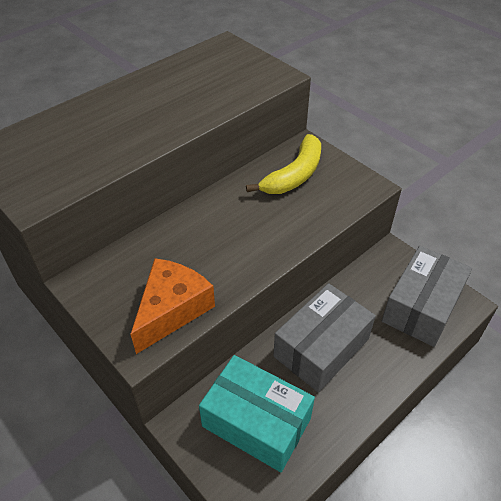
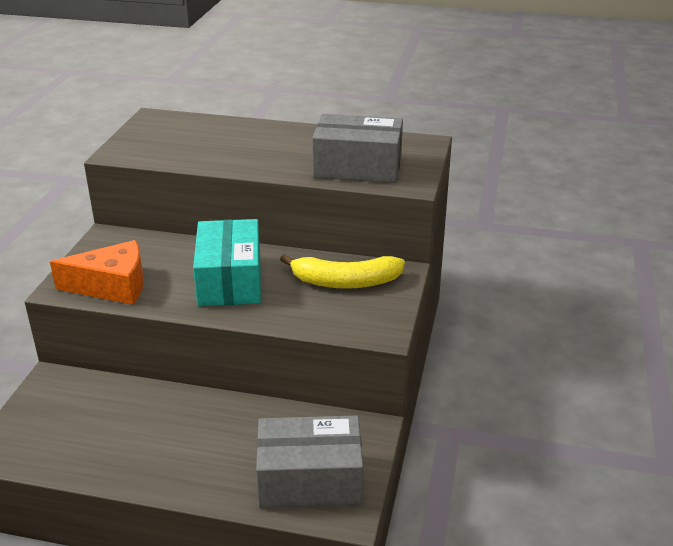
camera: 55 degrees right, 15 degrees down
turquoise box [199,355,315,472] -> turquoise box moved to [193,219,261,306]
grey box [273,283,376,392] -> grey box moved to [312,114,403,183]

